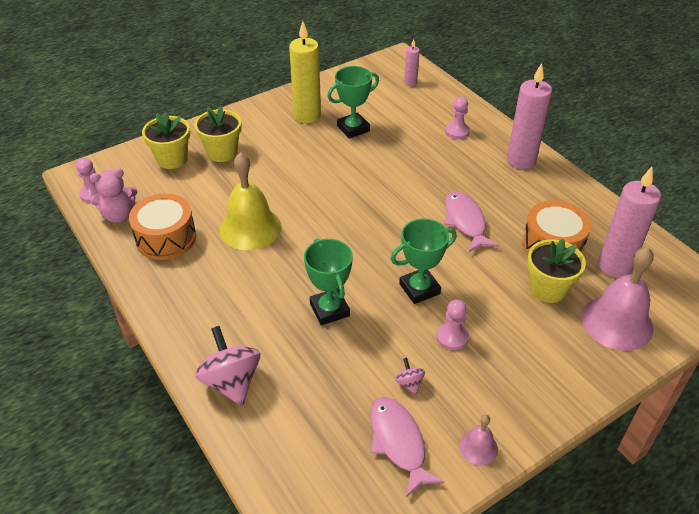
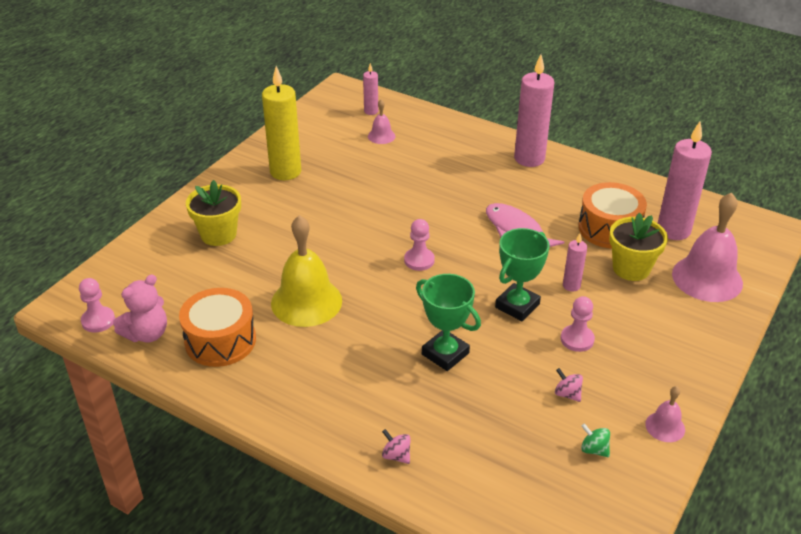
camera: 25 degrees left, 5 degrees down
yellow flower pot [142,112,190,169] -> none
pink spinning top [195,326,261,406] -> pink spinning top [382,429,411,464], size x0.46
green trophy [327,66,379,139] -> none
pink fish [370,397,444,497] -> green spinning top [581,423,610,457]
pink pawn [445,97,470,139] -> pink pawn moved to [404,219,435,271]
none -> pink bell [368,99,395,144]
none -> pink candle [563,233,587,292]

